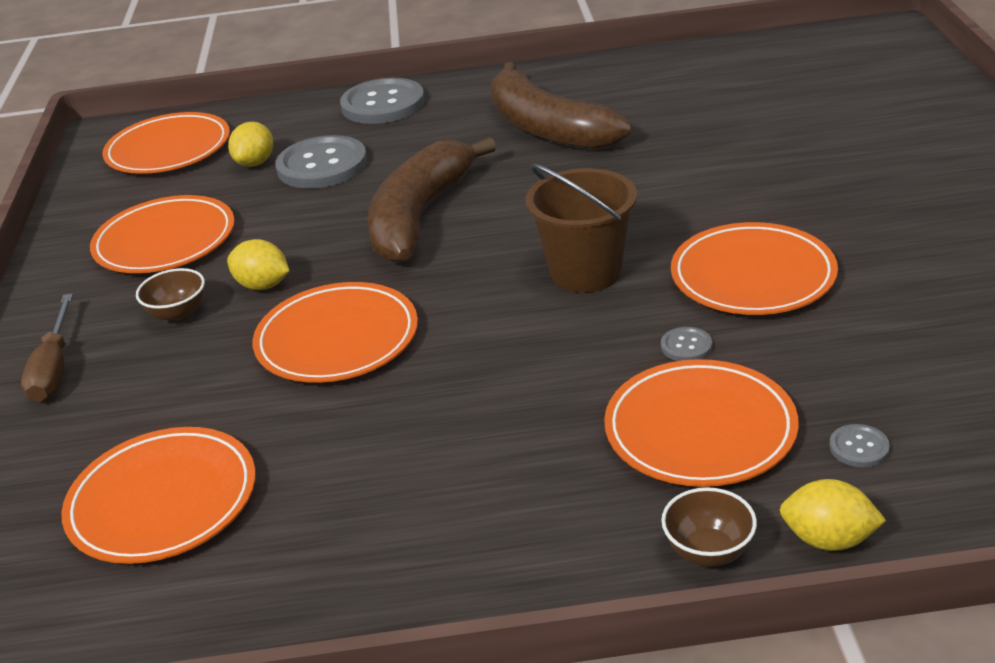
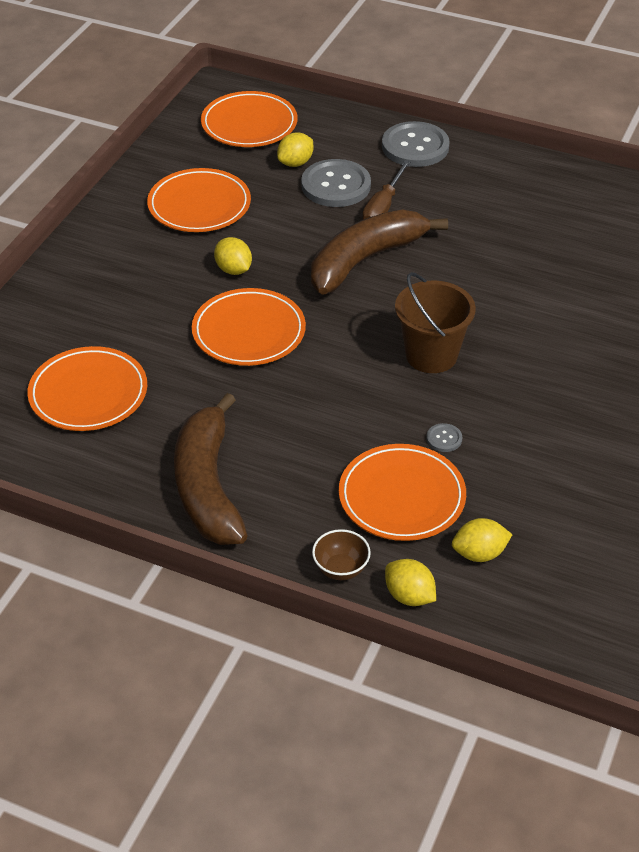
camera: 25 degrees right, 10 degrees up
brown screwdriver [21,294,73,402] -> brown screwdriver moved to [363,160,410,220]
brown bowl [136,268,205,322] -> none
brown banana [490,62,631,150] -> brown banana moved to [174,393,248,545]
orange plate [671,222,838,315] -> none
grey button [830,424,890,467] -> yellow lemon [452,518,512,562]

